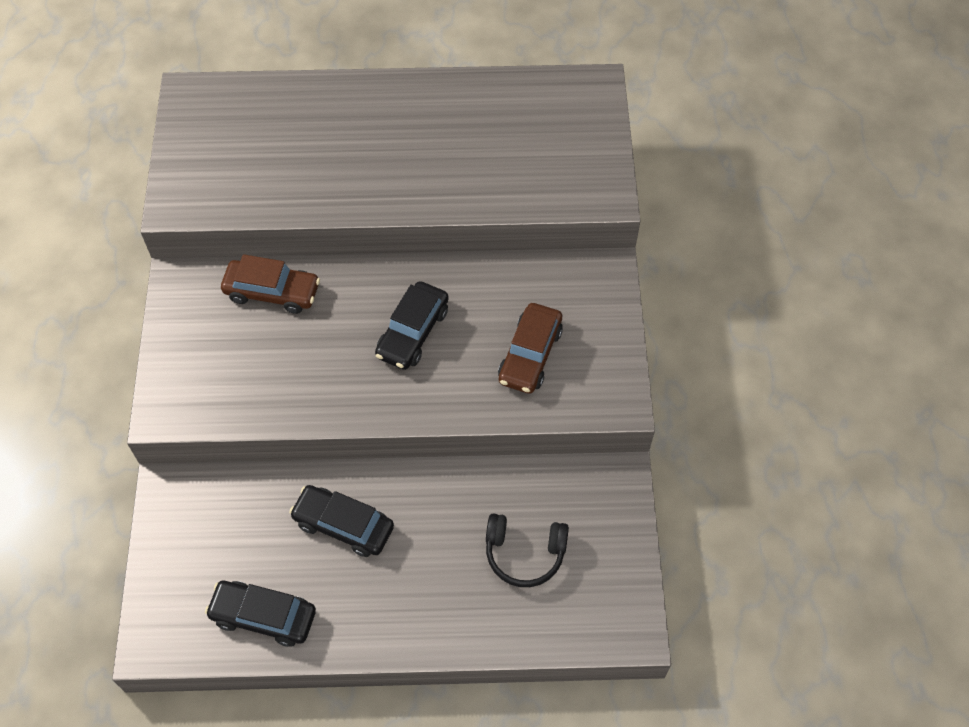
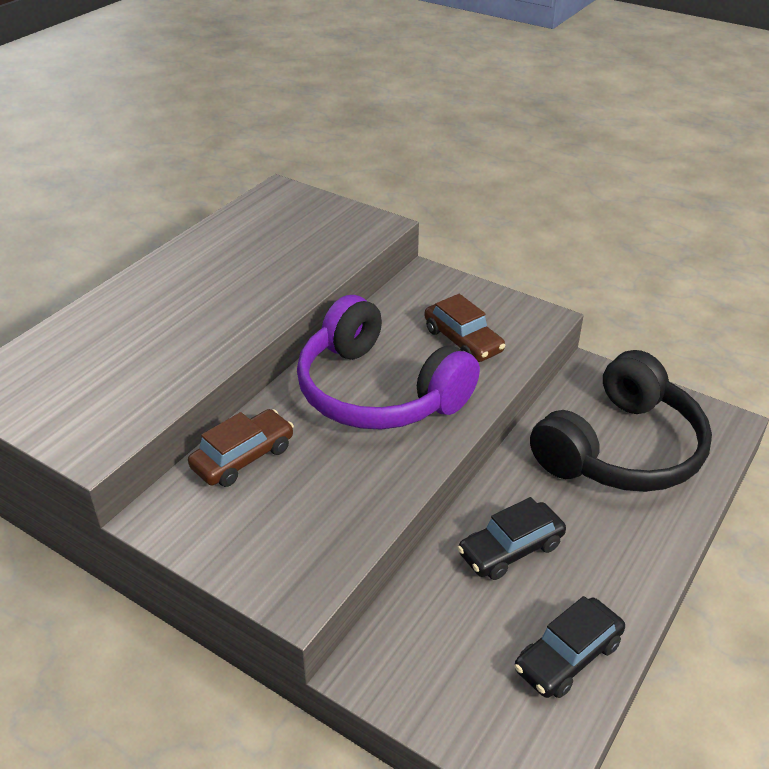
camera: 55 degrees left, 20 degrees down
black car [375,281,449,370] -> purple headphones [297,295,480,430]
black headphones [486,513,569,587] -> black headphones [530,350,712,492], size x2.10

